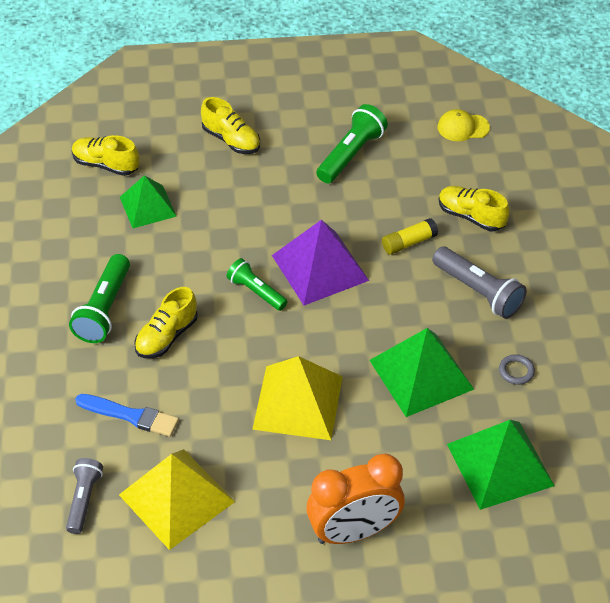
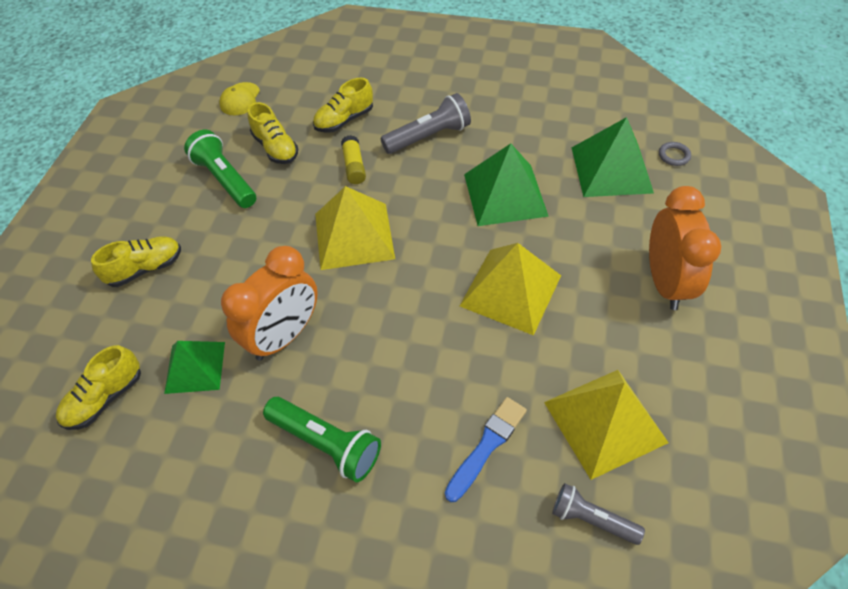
camera: 70 degrees left, 5 degrees up
yellow shoe [135,287,197,358] -> yellow shoe moved to [248,102,298,164]
green flashlight [227,258,288,311] -> none
purple pyramid [272,220,369,305] -> yellow pyramid [315,186,395,270]
grey ring [499,354,535,385] -> grey ring moved to [659,142,691,166]
none -> orange clock [221,246,318,361]

